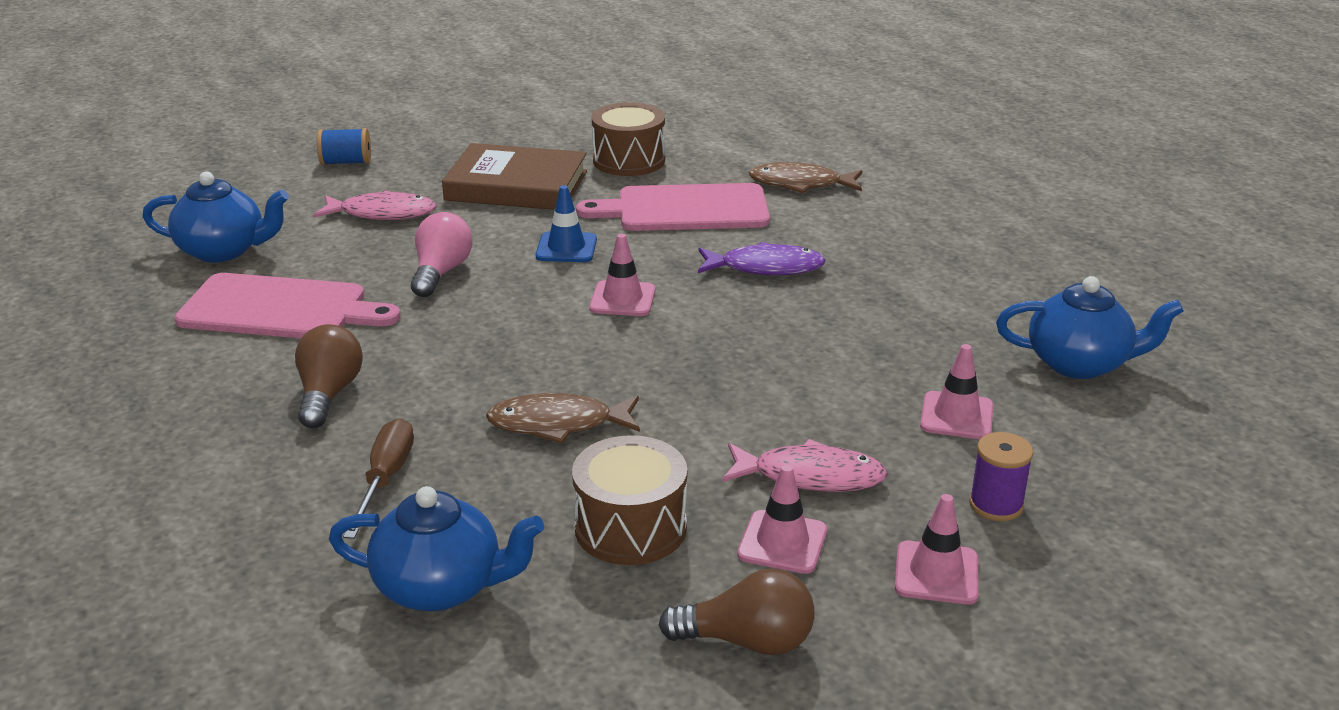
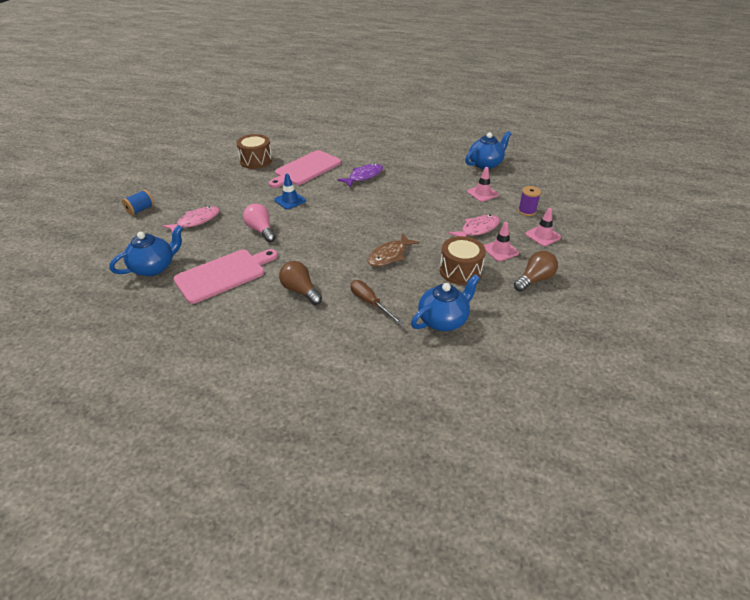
camera: 45 degrees left, 10 degrees up
brown book [442,143,587,210] -> none
pink traffic cone [589,234,655,316] -> none
brown fish [749,162,862,193] -> none

